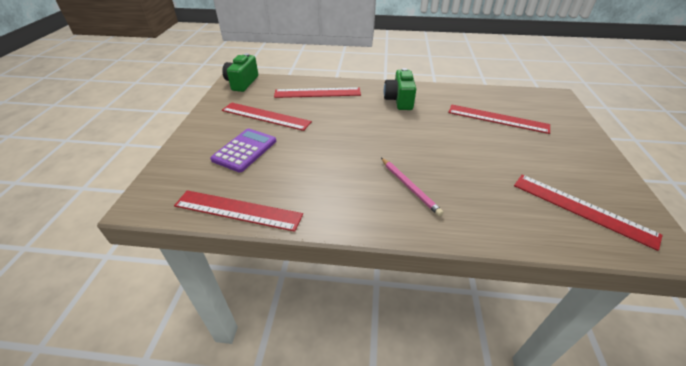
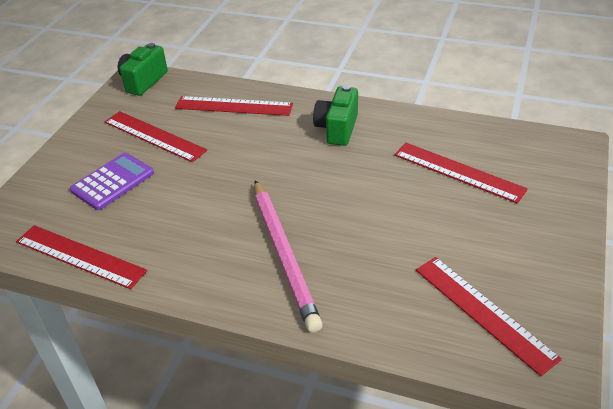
camera: 15 degrees right, 0 degrees up
pink pencil [381,158,444,216] -> pink pencil [254,180,323,333], size x1.81

